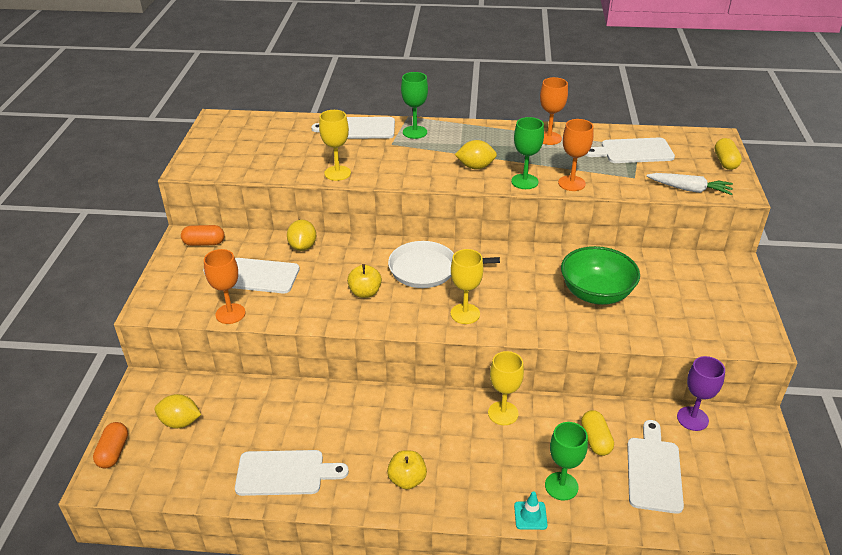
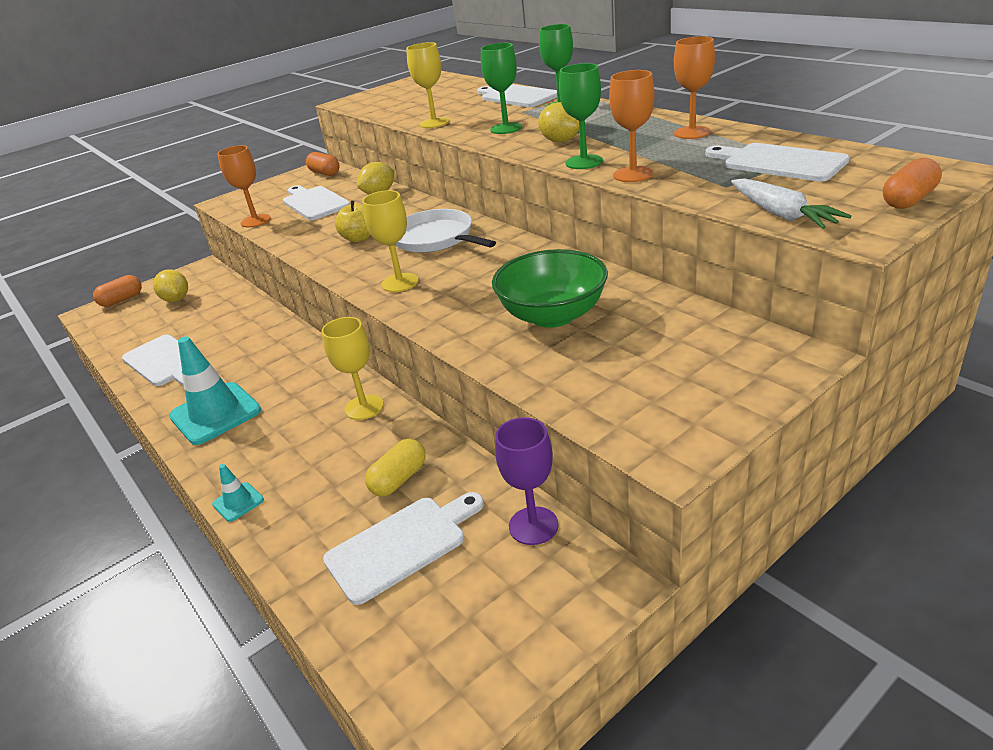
camera: 50 degrees right, 5 degrees down
yellow apple [387,450,427,490] -> turquoise traffic cone [169,337,261,445]
green goblet [545,422,588,501] -> green goblet moved to [481,43,522,134]
yellow capsule [715,138,742,170] -> orange capsule [883,158,942,209]

